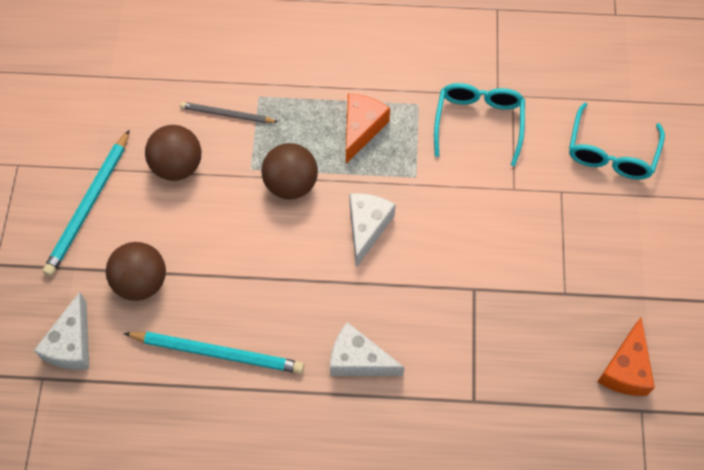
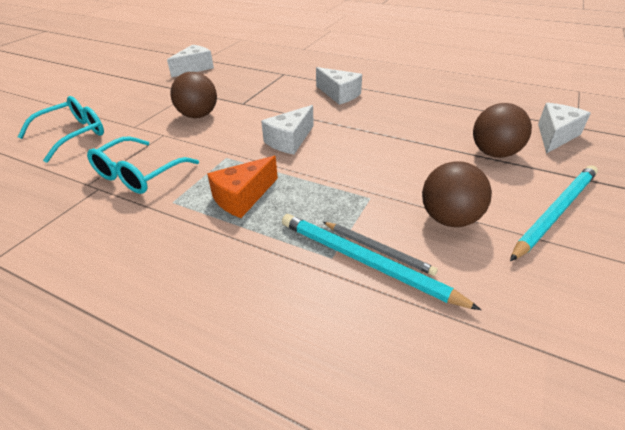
camera: 155 degrees left, 25 degrees down
turquoise pencil [123,332,304,374] -> turquoise pencil moved to [282,214,481,310]
brown ball [262,143,318,200] -> brown ball moved to [171,72,217,118]
orange cheese [597,318,655,396] -> white cheese [167,45,214,78]

